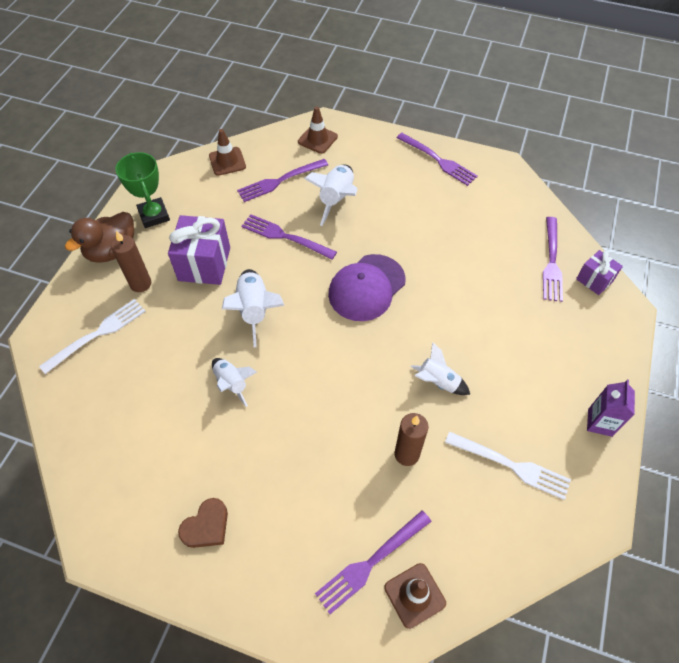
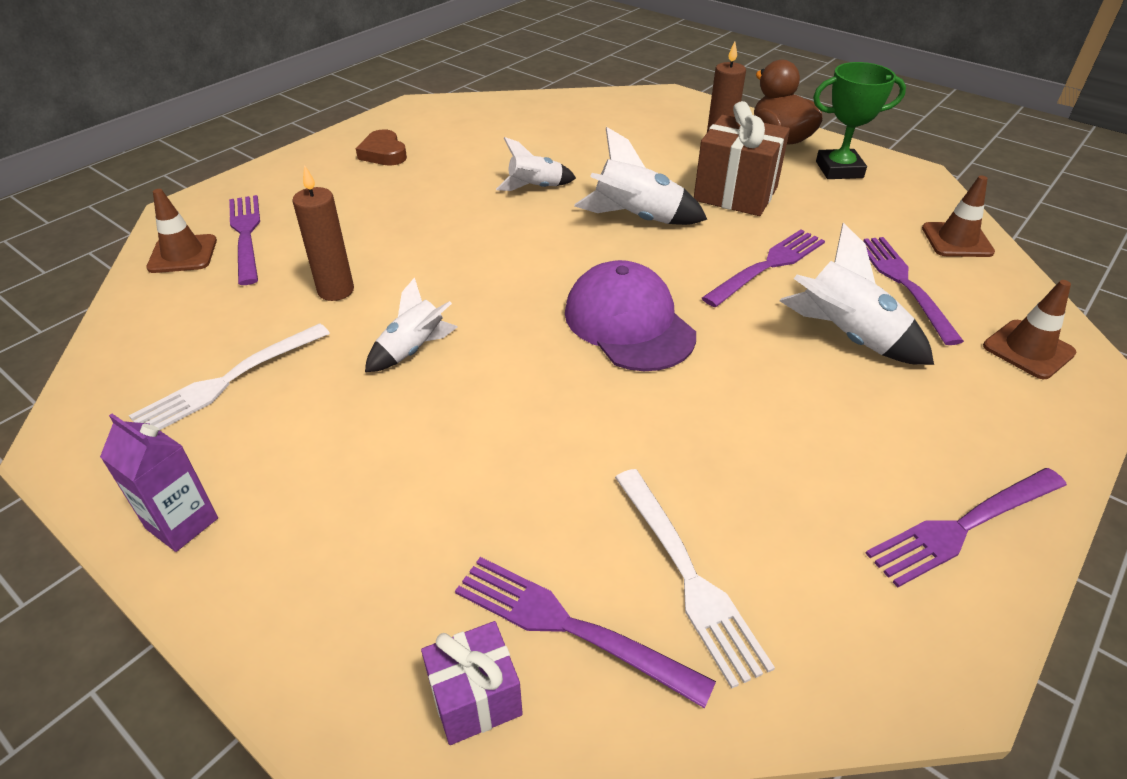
camera: 110 degrees right, 15 degrees down
white fork [39,299,146,374] -> white fork moved to [615,469,775,689]
purple gift [168,215,230,285] -> brown gift [694,101,790,216]

